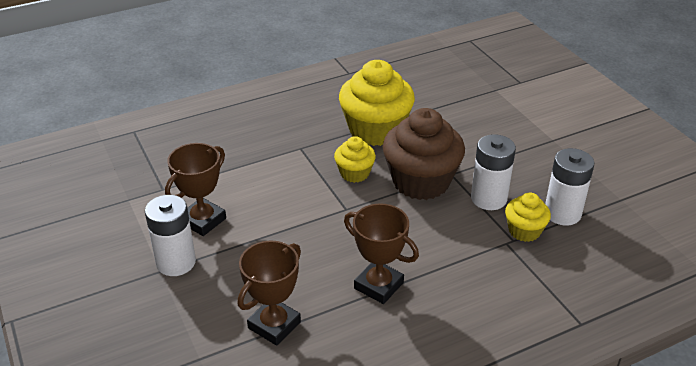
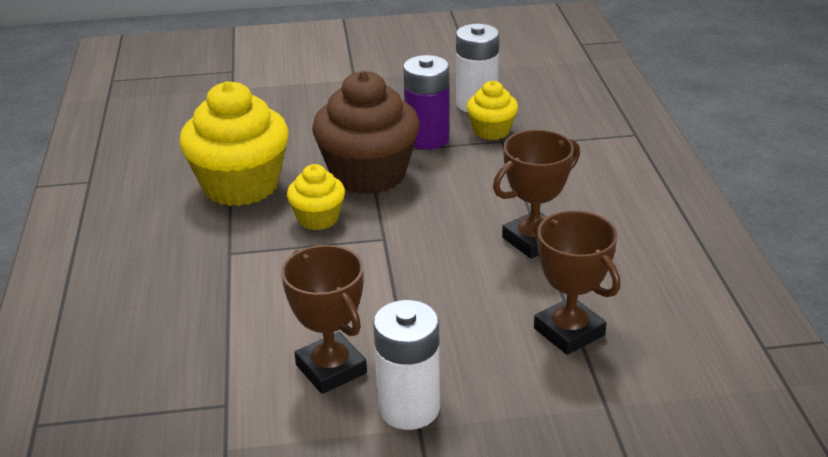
camera: 70 degrees left, 5 degrees down
white battery [471,134,516,210] -> purple battery [403,55,449,150]

